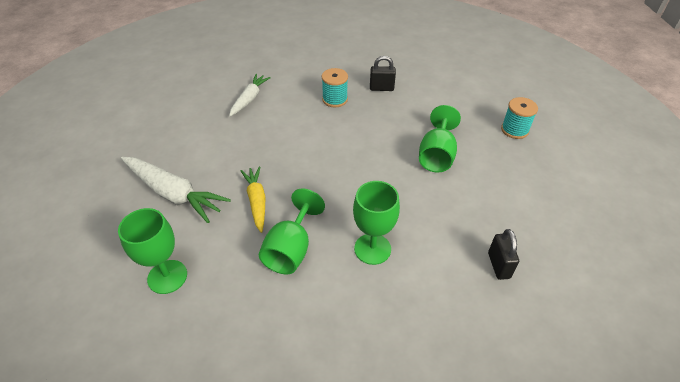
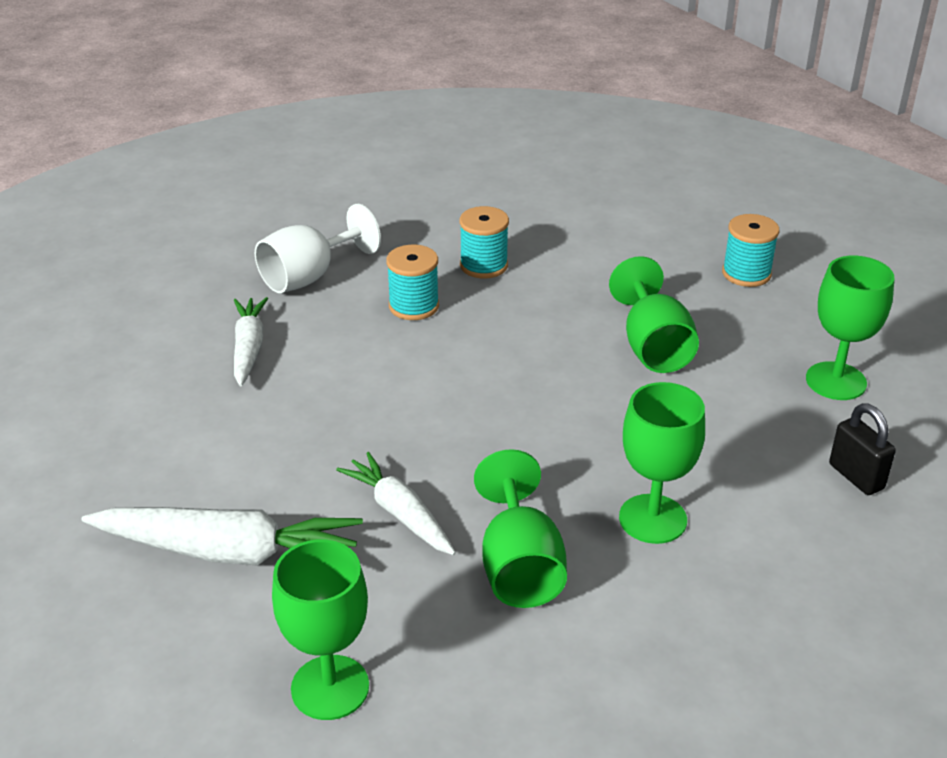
camera: 25 degrees left, 10 degrees down
yellow carrot [240,166,265,233] -> white carrot [336,452,456,555]
black padlock [370,56,396,91] -> turquoise spool [459,206,509,279]
none -> white goblet [255,204,381,293]
none -> green goblet [806,256,895,400]

